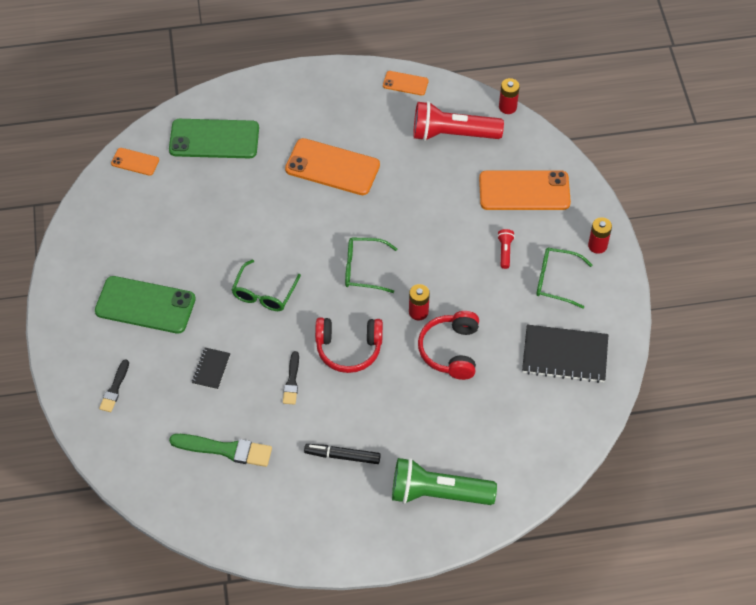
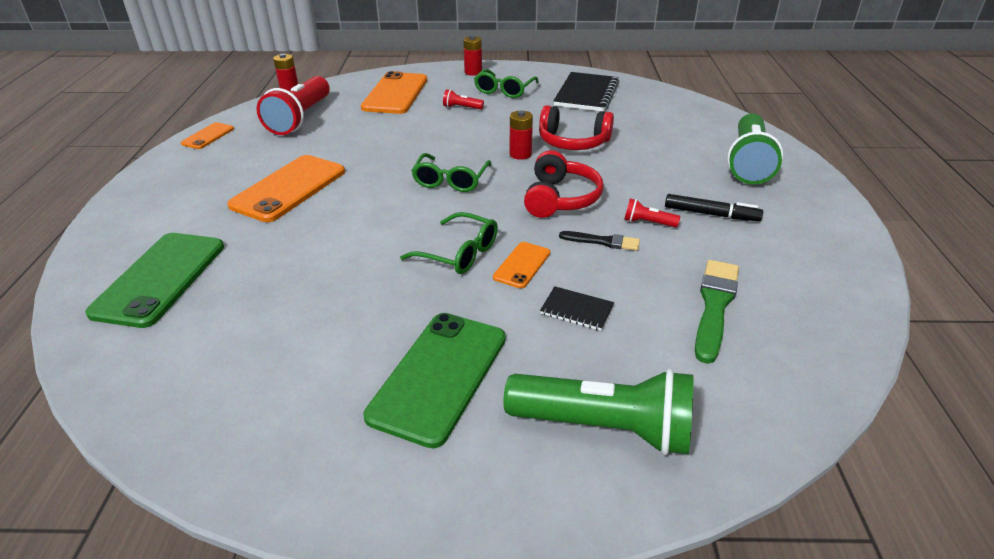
camera: 80 degrees left, 20 degrees down
black brush [99,359,129,412] -> green flashlight [504,369,693,455]
orange phone [111,148,159,176] -> orange phone moved to [493,242,550,288]
black marker [304,444,381,464] -> black marker turned 90 degrees counterclockwise [665,194,763,221]
none -> red flashlight [624,199,680,228]

